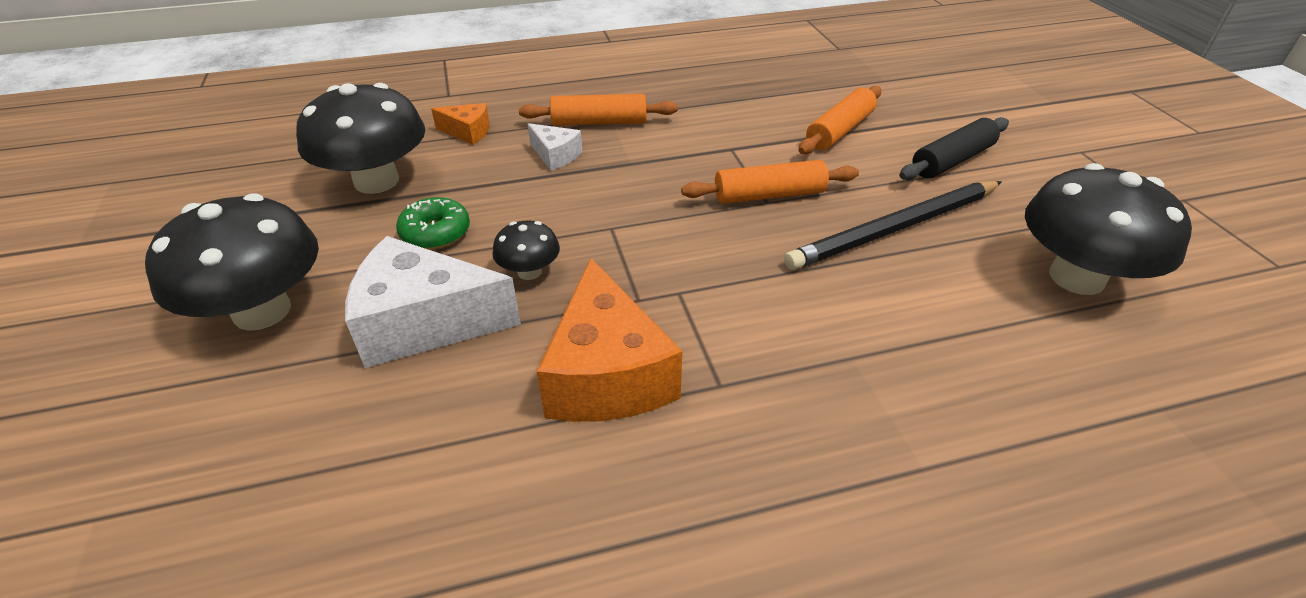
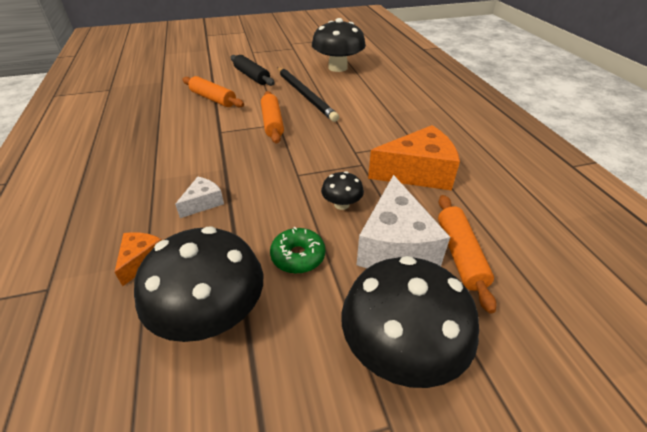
camera: 90 degrees left, 0 degrees up
orange rolling pin [519,94,678,126] -> orange rolling pin moved to [438,195,497,313]

